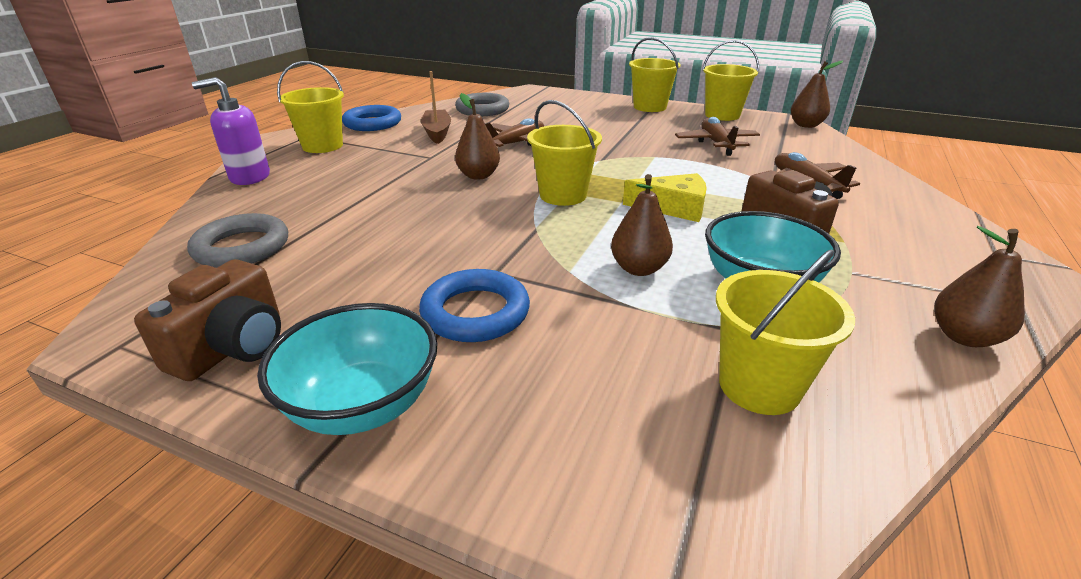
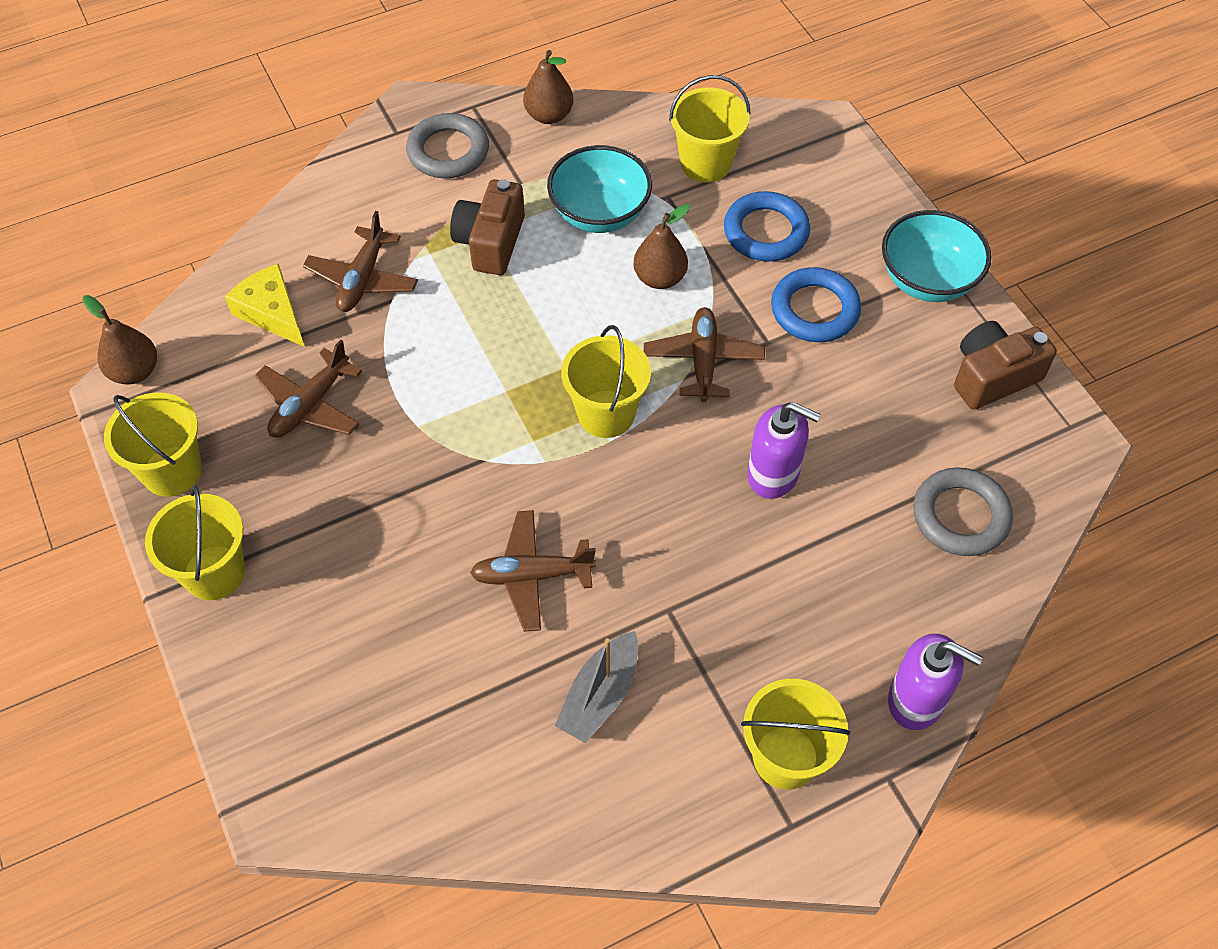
camera: 140 degrees left, 25 degrees up
blue ring [342,105,401,131] -> blue ring moved to [724,191,810,261]
brown boat [421,71,451,144] -> grey boat [555,631,638,743]
brown pear [455,93,500,180] -> none
grey ring [455,93,509,116] -> grey ring moved to [406,113,489,178]
yellow cheese [623,173,707,222] -> yellow cheese moved to [225,264,305,347]
none -> brown plane [644,307,765,402]
none -> purple soap dispenser [747,402,821,499]

